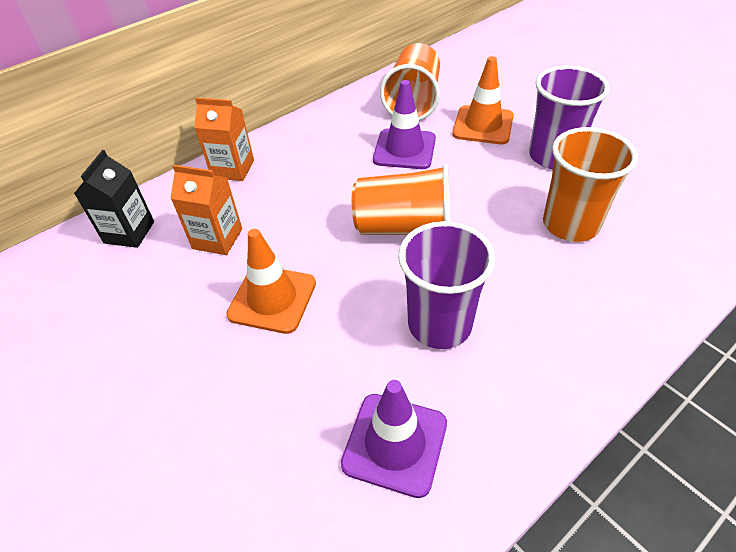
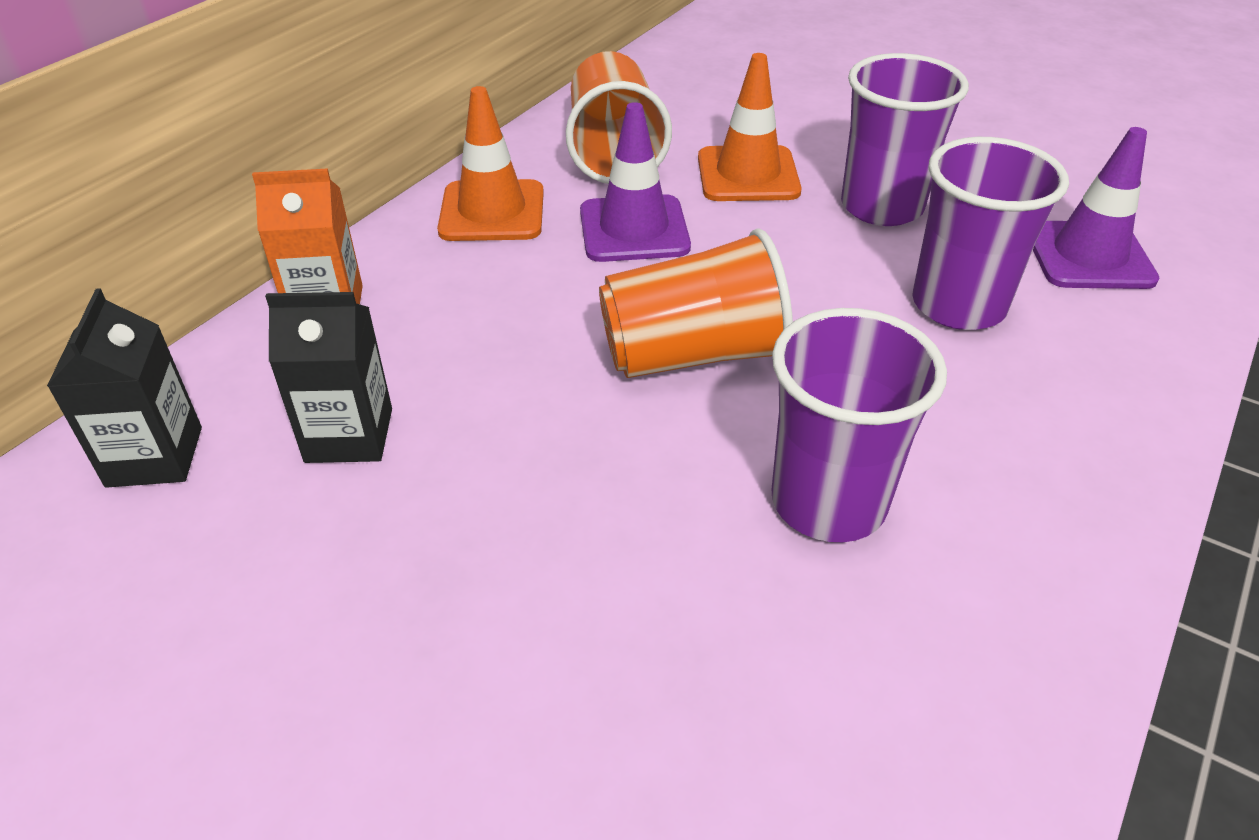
camera: 20 degrees left, 5 degrees down
orange carton [170,165,242,255] -> black carton [265,292,392,463]
orange traffic cone [226,229,316,334] -> orange traffic cone moved to [437,86,544,241]
purple traffic cone [341,380,447,498] -> purple traffic cone moved to [1033,127,1159,289]
orange cup [543,127,638,242] -> purple cup [912,137,1069,330]

